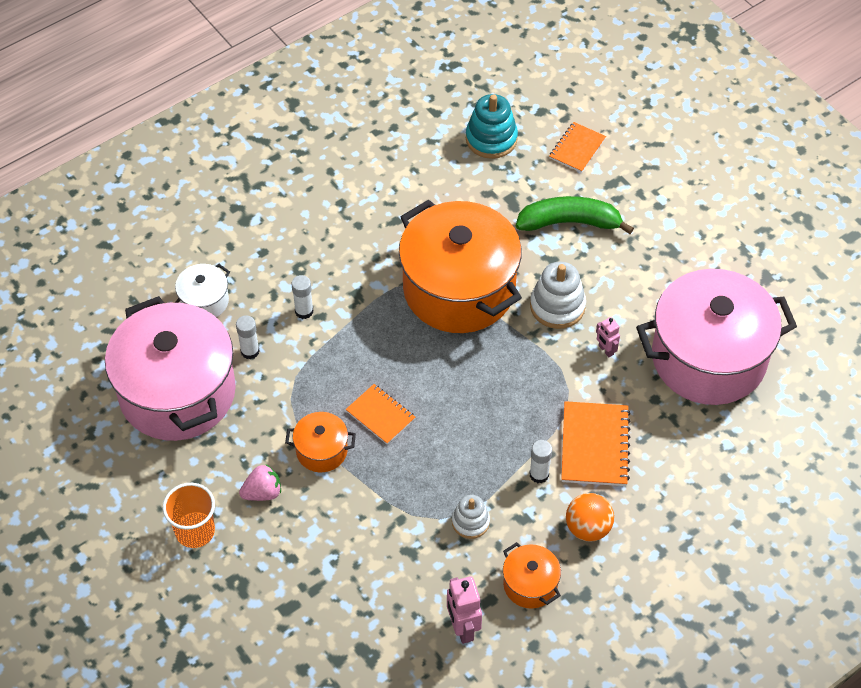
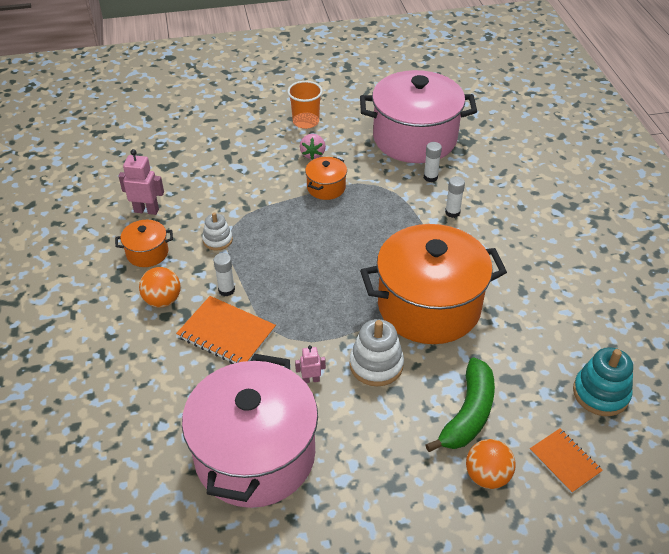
camera: 115 degrees right, 10 degrees down
white pot [175,264,230,317] -> none
orange notebook [346,384,415,445] -> none
none -> orange ball [466,439,516,489]

